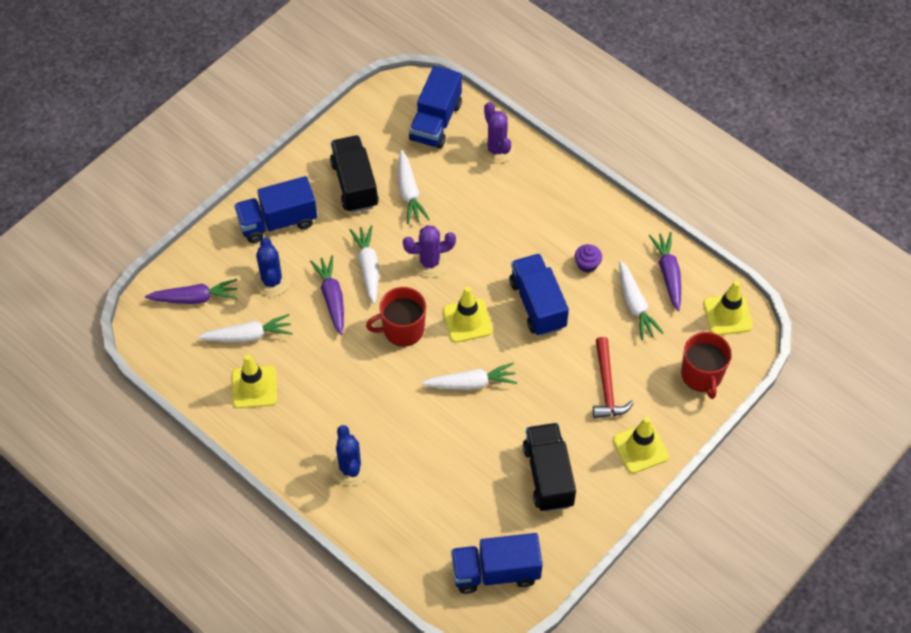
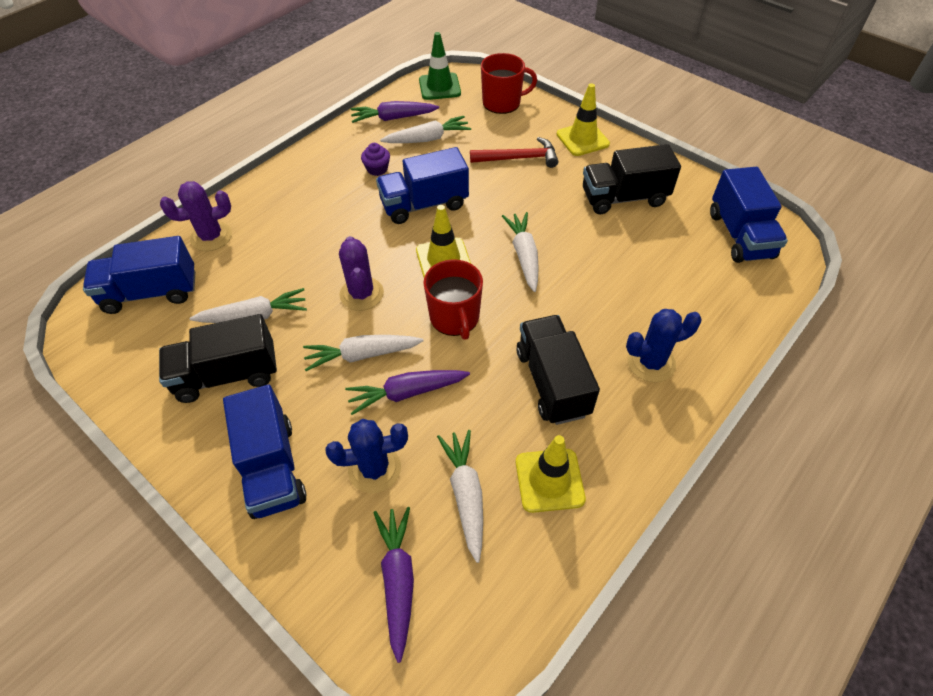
camera: 90 degrees left, 5 degrees down
blue truck [409,66,462,149] -> blue truck turned 150 degrees clockwise [83,236,195,314]
yellow traffic cone [703,281,753,335] -> green traffic cone [419,32,461,100]
none -> black truck [517,315,600,425]

